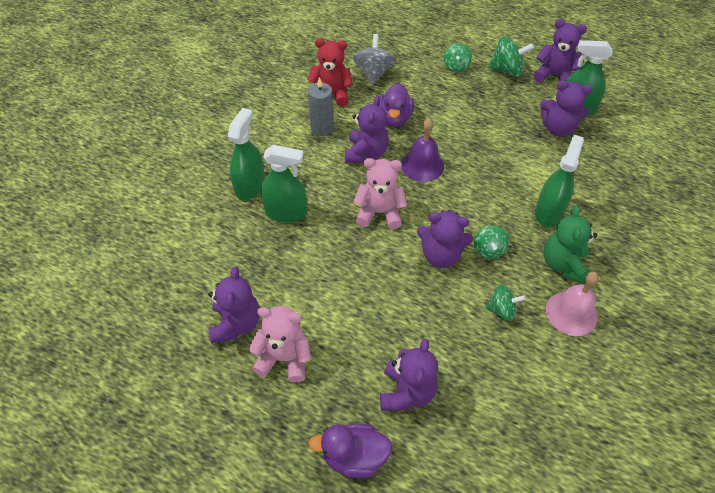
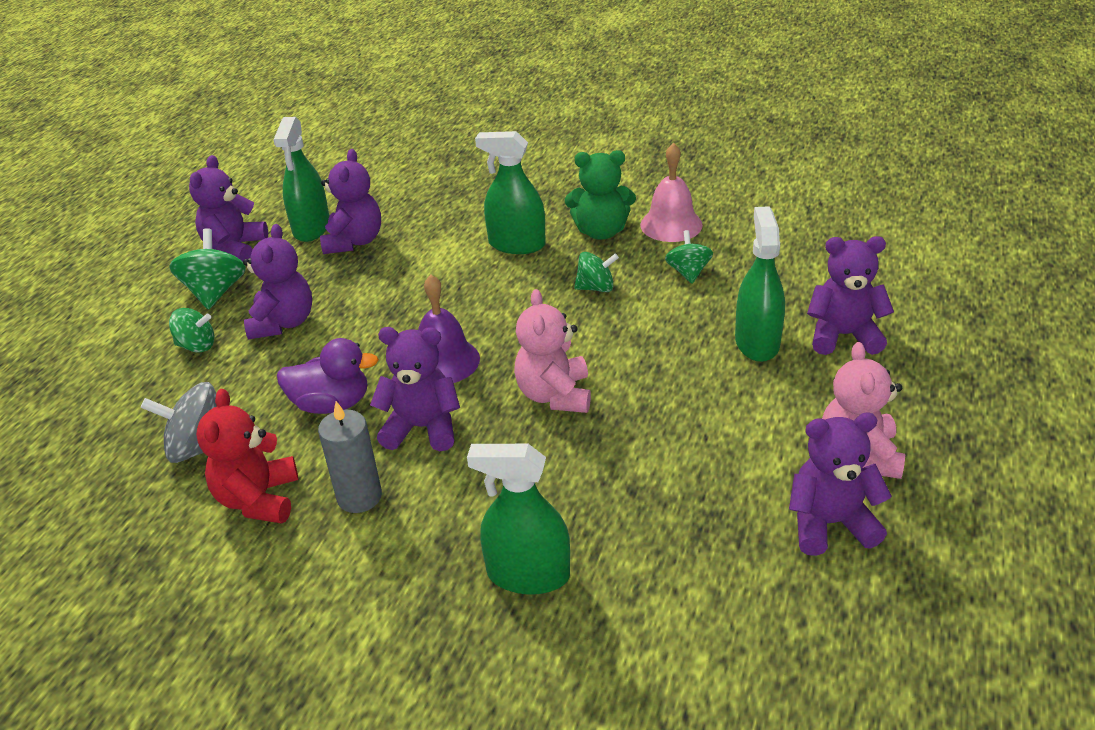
camera: 95 degrees left, 15 degrees down
green spray bottle [261,145,307,223] -> green spray bottle moved to [735,206,785,362]
purple duck [308,423,393,478] -> none
purple teddy bear [417,210,473,268] -> purple teddy bear moved to [243,224,312,339]

